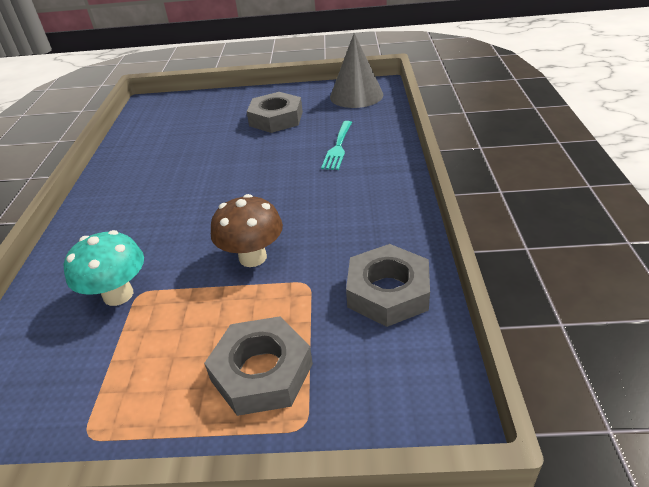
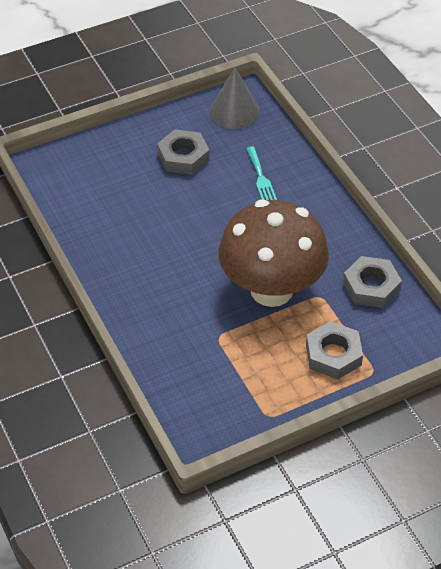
camera: 30 degrees left, 10 degrees up
turquoise mushroom [64,230,144,306] -> none
brown mushroom [211,194,283,267] -> brown mushroom [219,200,329,307], size x2.19

